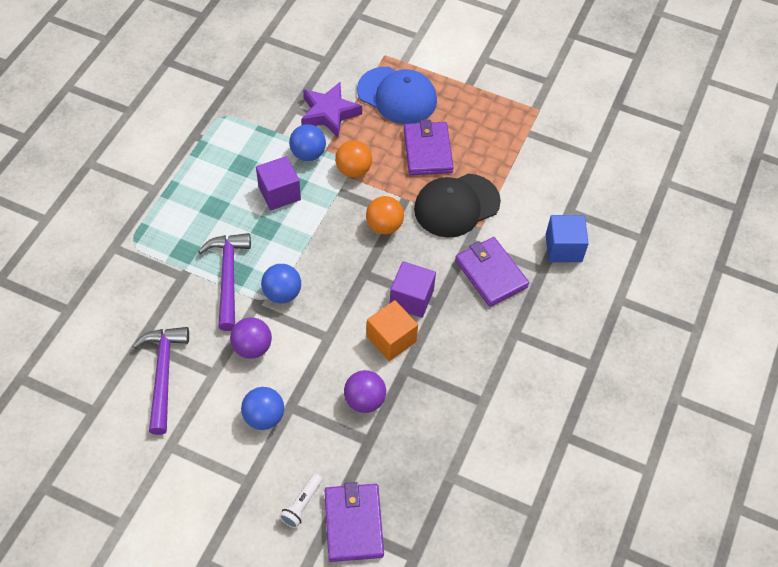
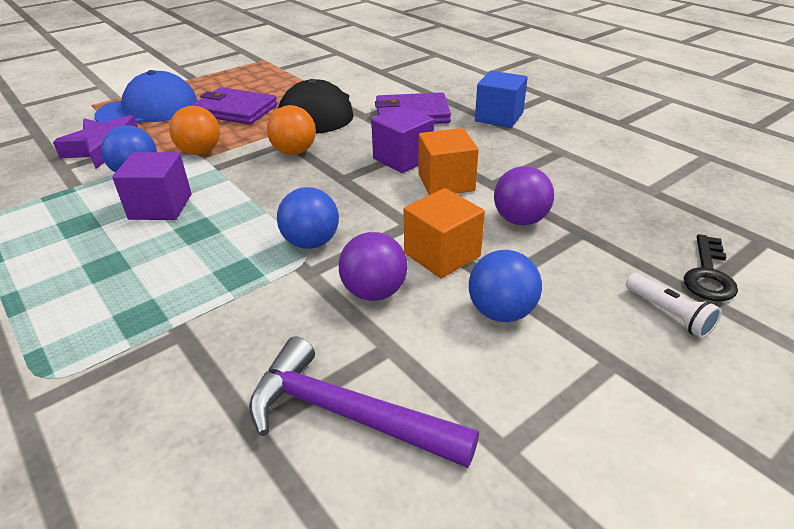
camera: 60 degrees left, 20 degrees down
purple hammer [198,233,251,331] -> none
purple wallet [325,482,384,562] -> black key [684,234,738,301]
blue cube [546,215,589,262] -> blue cube moved to [475,71,528,128]
none -> orange cube [404,188,485,279]

